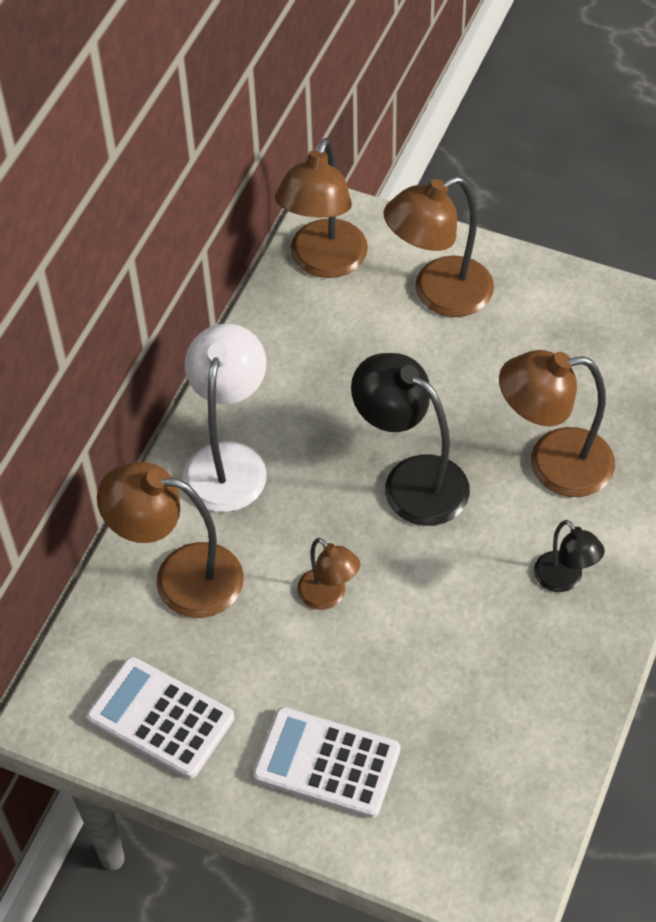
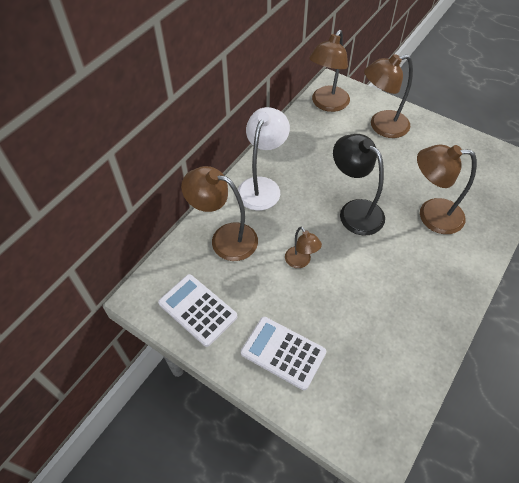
camera: 10 degrees right, 0 degrees up
black lamp [534,520,605,592] -> none

